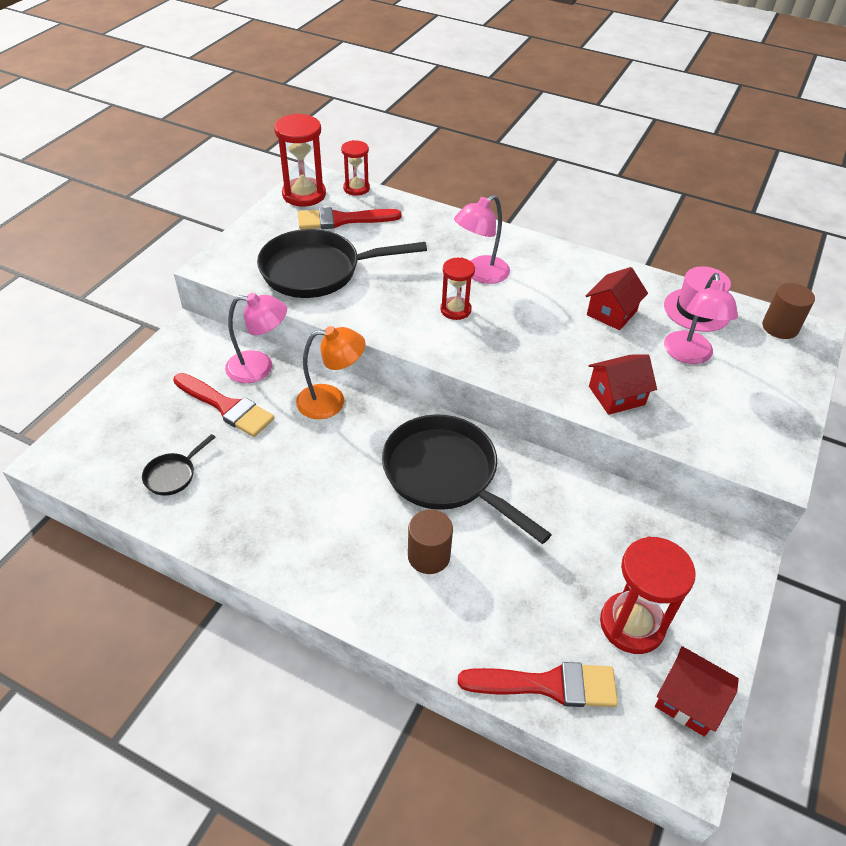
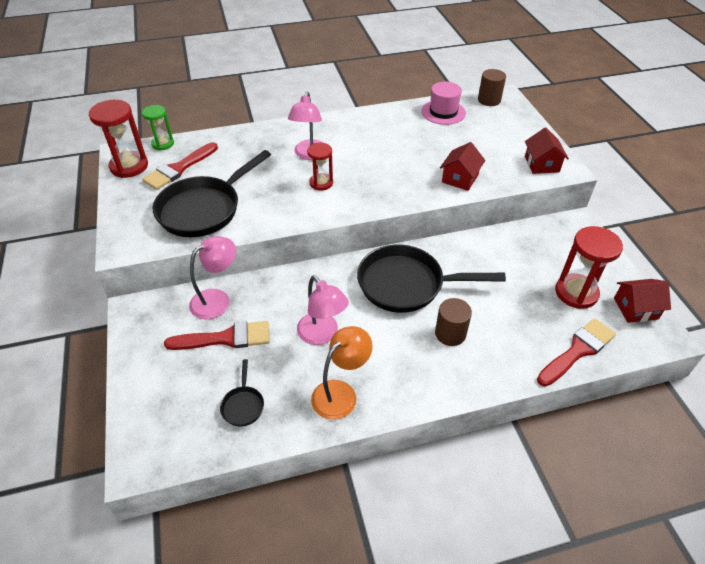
camera: 40 degrees left, 0 degrees up
orange lamp [296,326,365,419] -> orange lamp moved to [311,326,373,420]
red hourglass [341,140,370,196] -> green hourglass [142,105,174,150]
red house [586,267,648,330] -> red house moved to [525,127,569,174]
pink lamp [664,273,738,364] -> pink lamp moved to [297,275,349,345]

